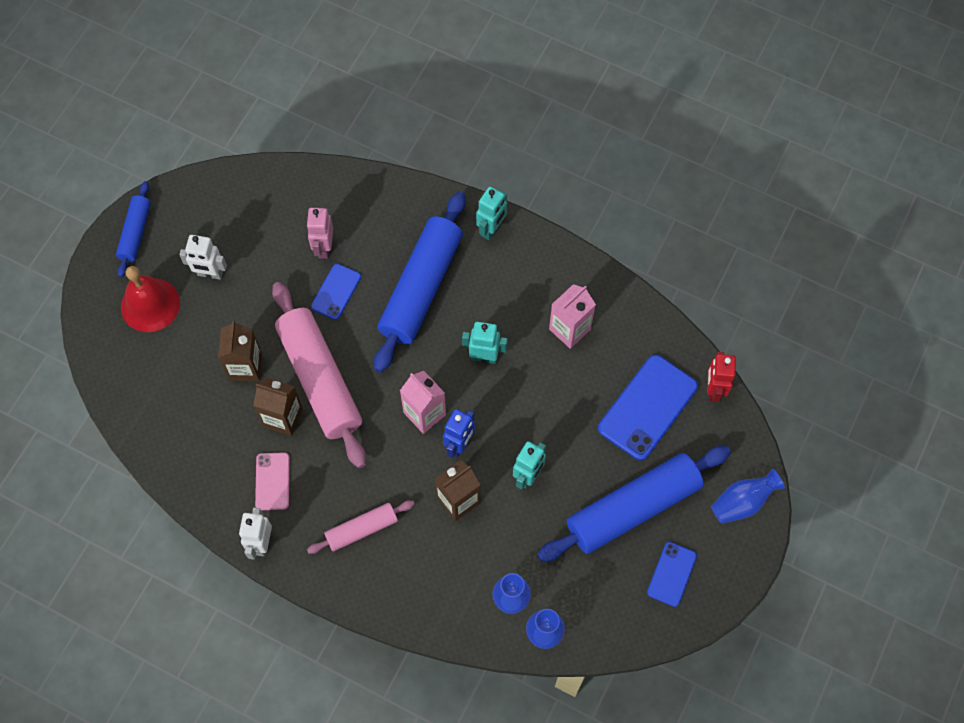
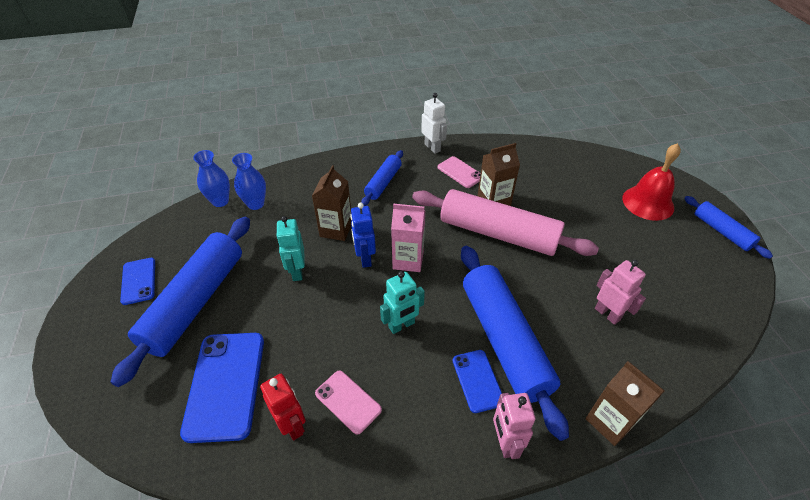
camera: 140 degrees right, 20 degrees down
white robot [179,235,227,280] -> none
brown carton [218,321,262,381] -> brown carton moved to [585,361,665,446]
pink rolling pin [307,500,415,554] -> blue rolling pin [361,150,403,206]
blue phone [311,264,361,320] -> blue phone moved to [452,350,502,413]
turquoise robot [476,187,507,240] -> pink robot [493,393,536,459]
pink carton [549,284,596,349] -> pink phone [315,371,382,435]
red robot [707,352,736,402] -> red robot moved to [260,374,306,441]
blue vase [711,469,785,524] -> none

